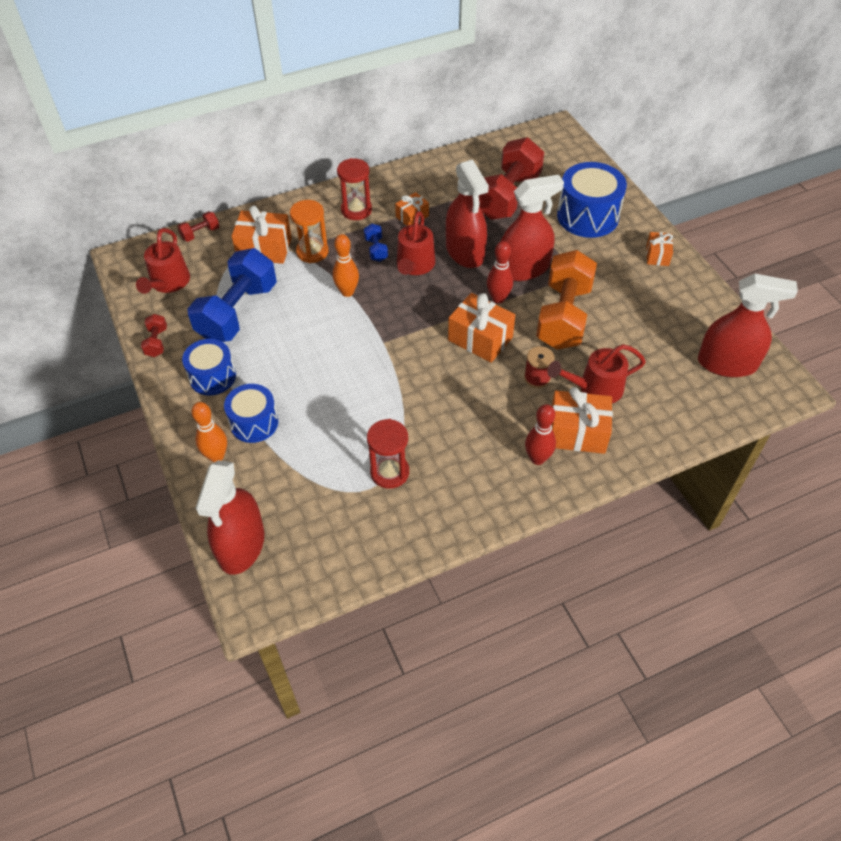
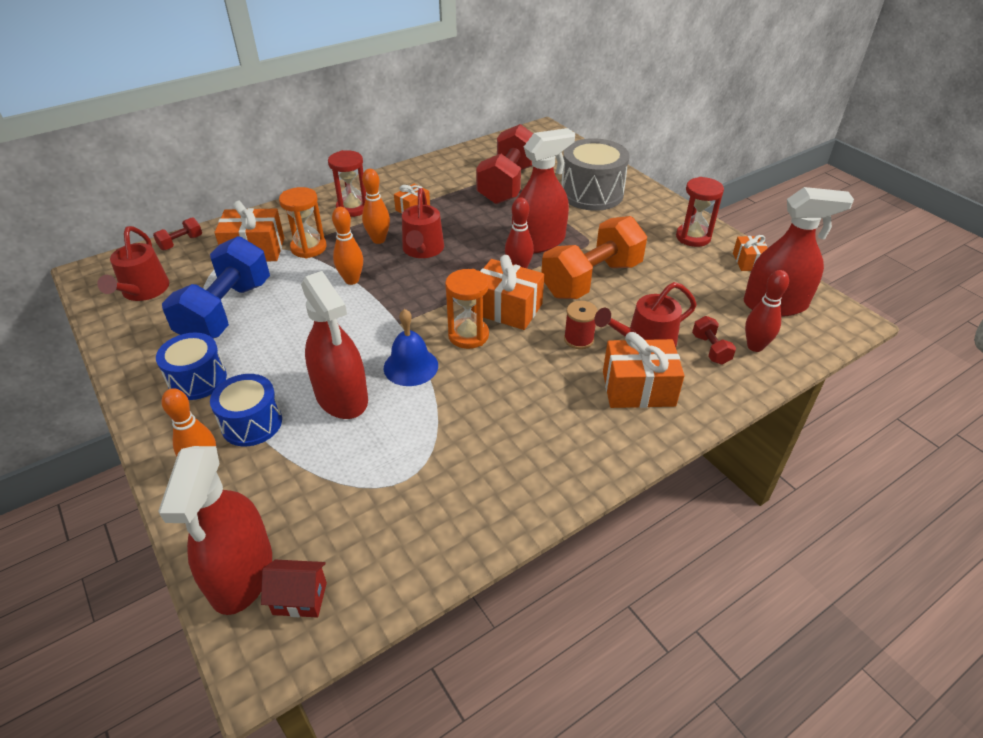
camera: 10 degrees left, 10 degrees down
red dumbbell [141,314,167,357] -> red dumbbell moved to [692,316,736,365]
blue dumbbell [364,224,388,262] -> orange bowling pin [362,169,390,244]
red hourglass [367,419,409,489] -> red hourglass moved to [676,177,724,247]
red spray bottle [446,160,489,268] -> red spray bottle moved to [301,271,368,419]
red bowling pin [525,404,556,465] -> red bowling pin moved to [745,270,789,352]
orange dumbbell [536,250,597,349] -> orange dumbbell turned 45 degrees clockwise [541,216,647,299]
blue drum [557,162,627,238] -> grey drum [562,138,629,211]
orange gift [646,232,673,266] -> orange gift moved to [733,235,768,271]
none -> red house [261,560,327,617]
none -> blue bell [384,309,438,386]
none -> orange hourglass [445,269,489,349]

